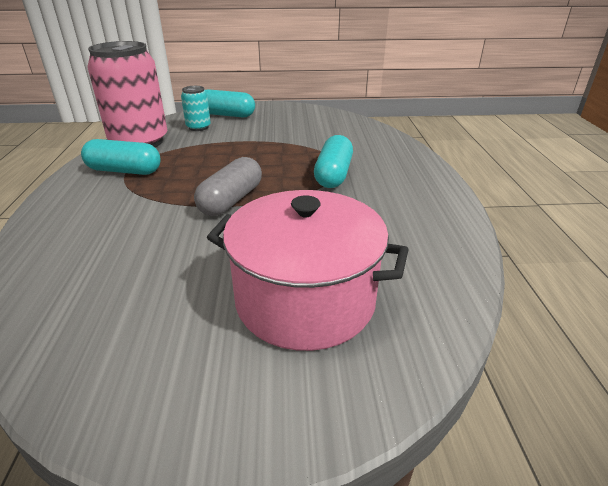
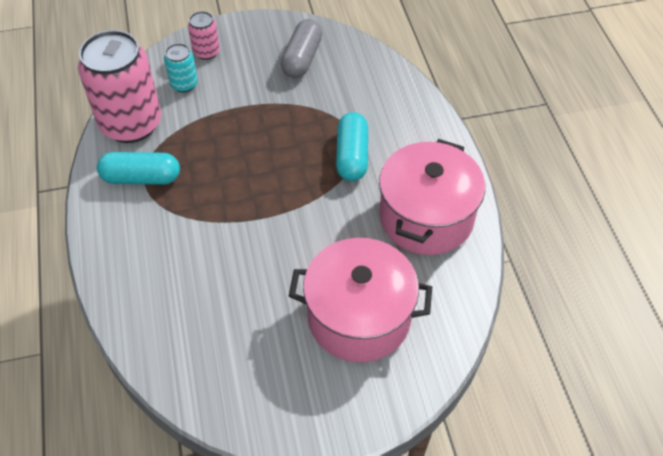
camera: 10 degrees left, 20 degrees up
grey capsule [194,157,262,216] -> grey capsule moved to [281,19,322,78]
turquoise capsule [205,89,255,118] -> pink can [188,11,220,60]
none -> pink pot [379,139,485,255]

